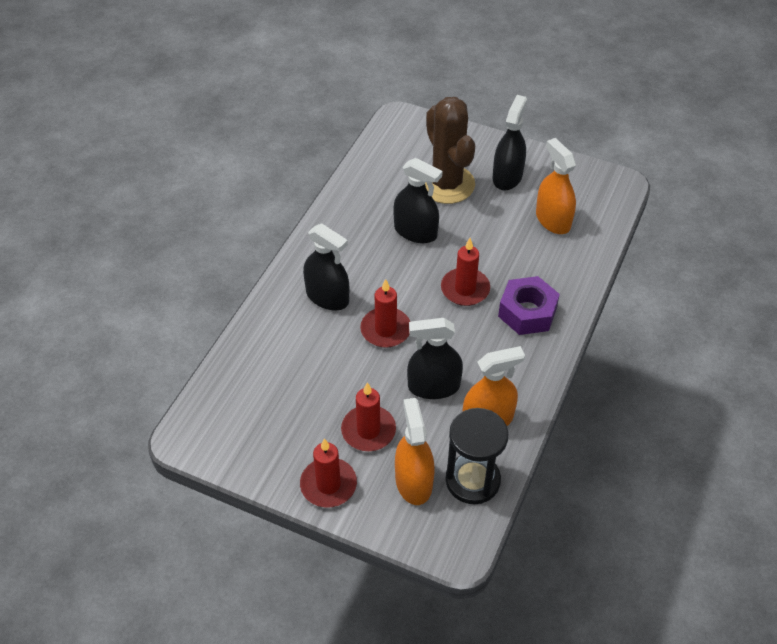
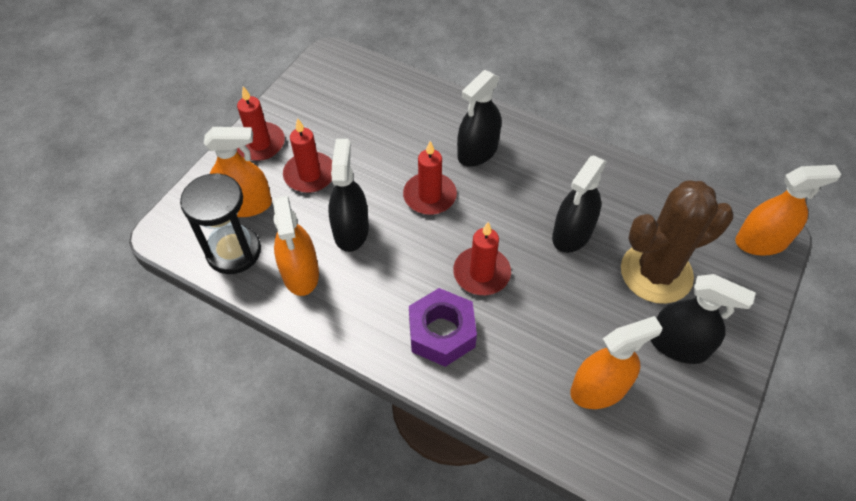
camera: 95 degrees right, 5 degrees up
none -> orange spray bottle [735,165,841,256]

